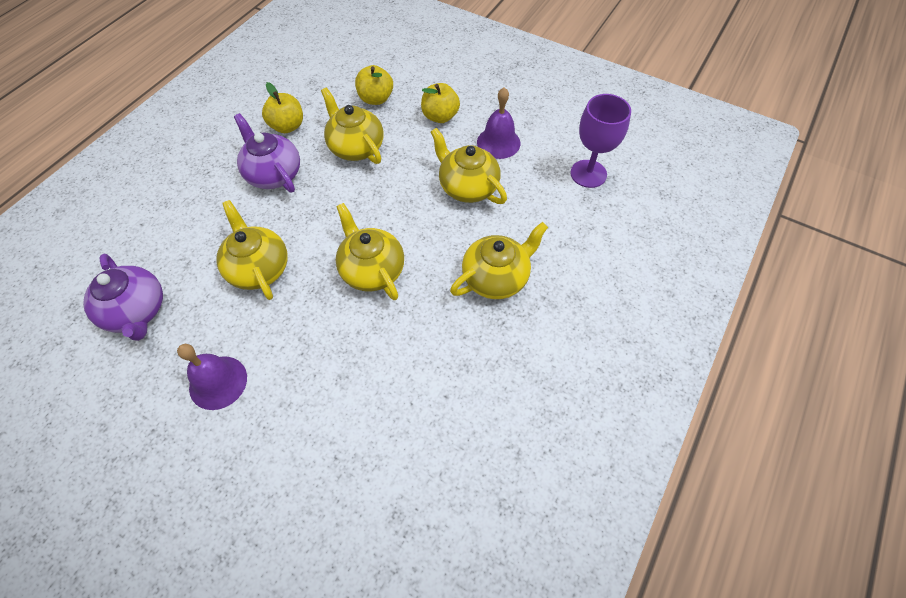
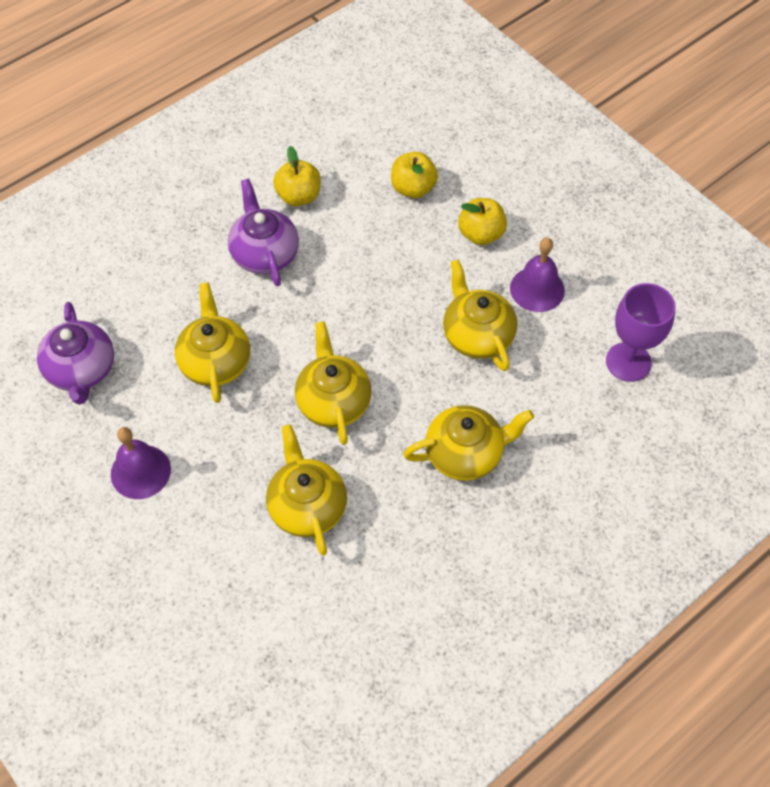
camera: 20 degrees right, 0 degrees up
yellow teapot [321,87,384,164] -> yellow teapot moved to [266,424,347,555]

